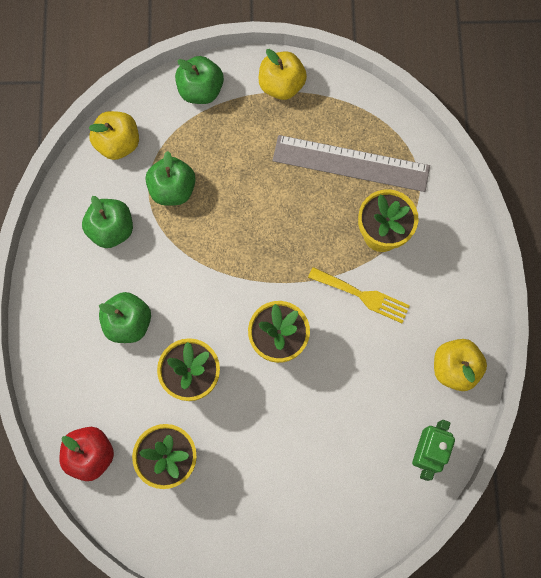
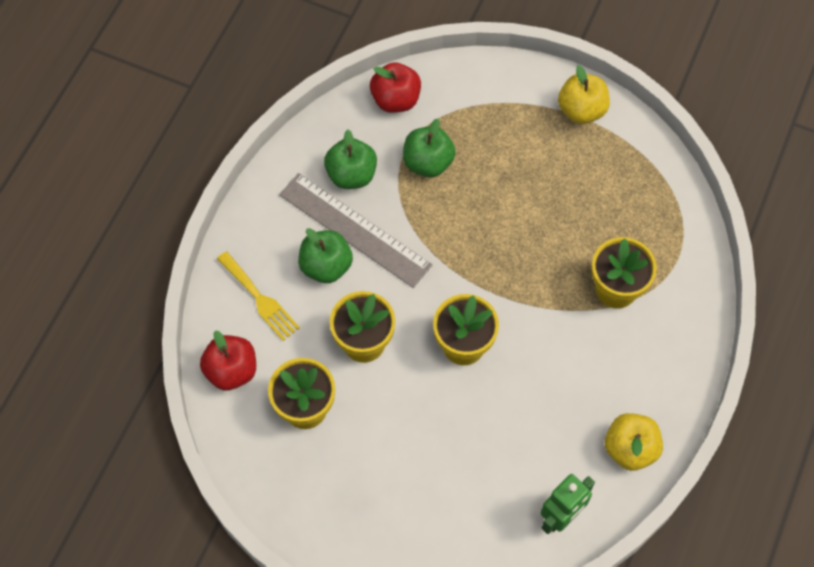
camera: 25 degrees right, 10 degrees down
yellow apple [89,111,139,160] -> red apple [370,62,421,113]
green apple [175,56,224,104] -> none
grey ruler [272,135,430,192] -> grey ruler moved to [279,173,432,288]
yellow fork [308,267,410,323] -> yellow fork moved to [217,251,300,341]

